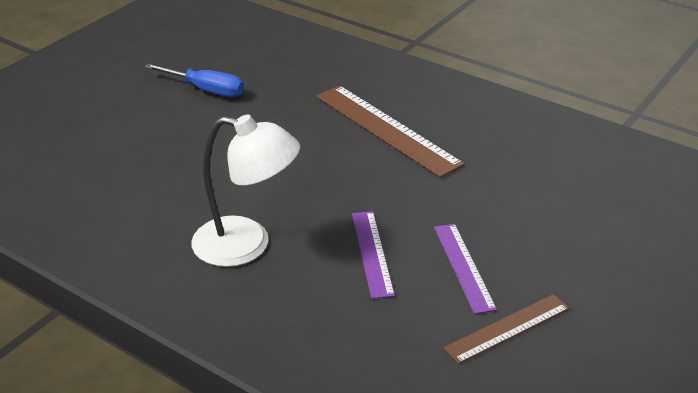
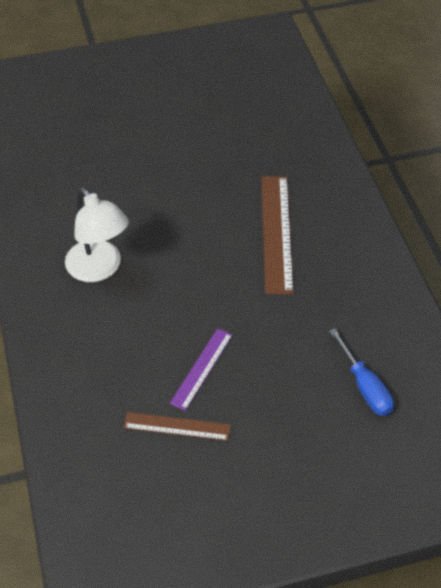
camera: 40 degrees right, 15 degrees up
blue screwdriver [144,63,244,97] -> blue screwdriver moved to [329,328,394,416]
purple ruler [352,211,395,299] -> none

